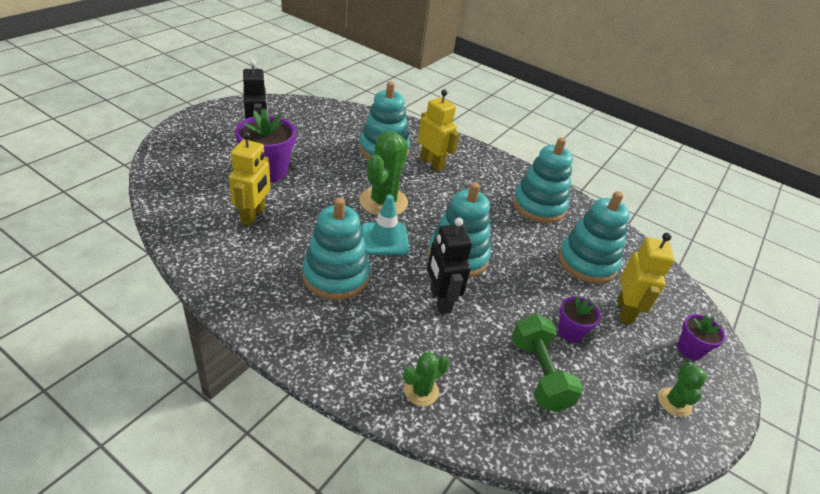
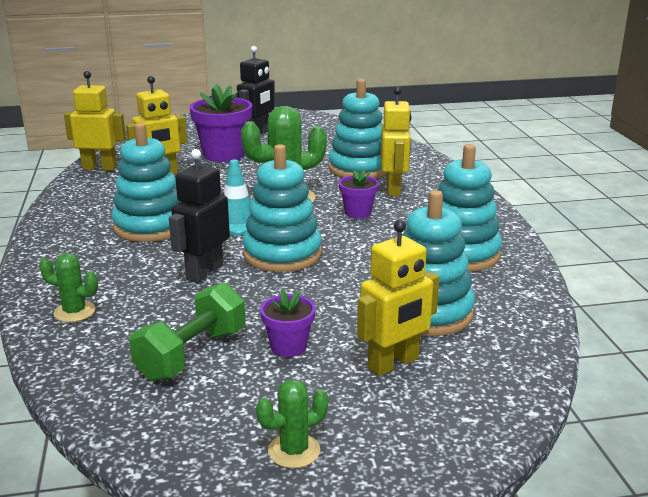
camera: 50 degrees right, 15 degrees down
purple flower pot [677,314,726,360] -> purple flower pot moved to [339,169,379,218]
none -> yellow robot [64,71,126,171]

